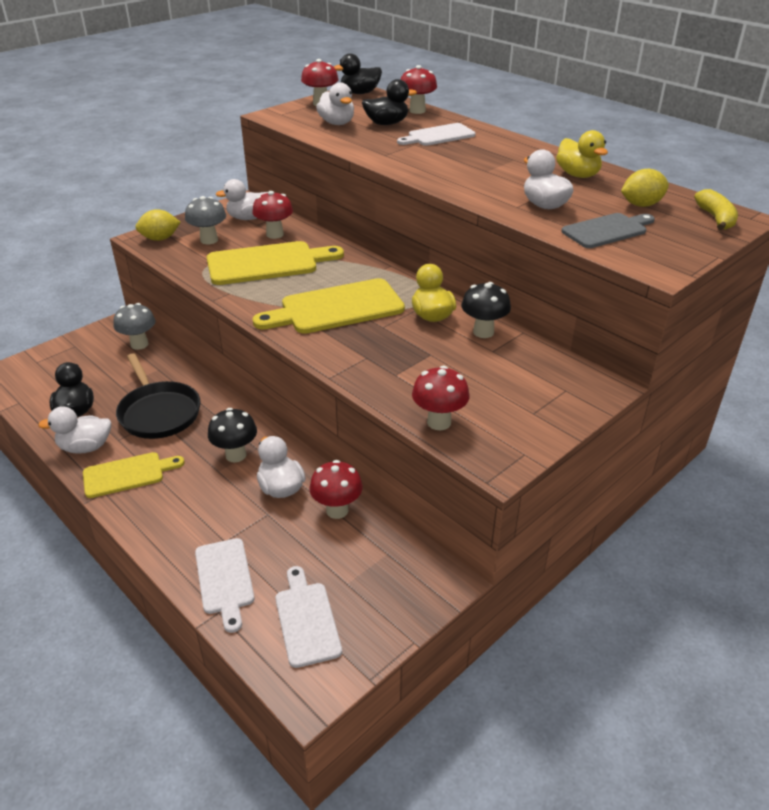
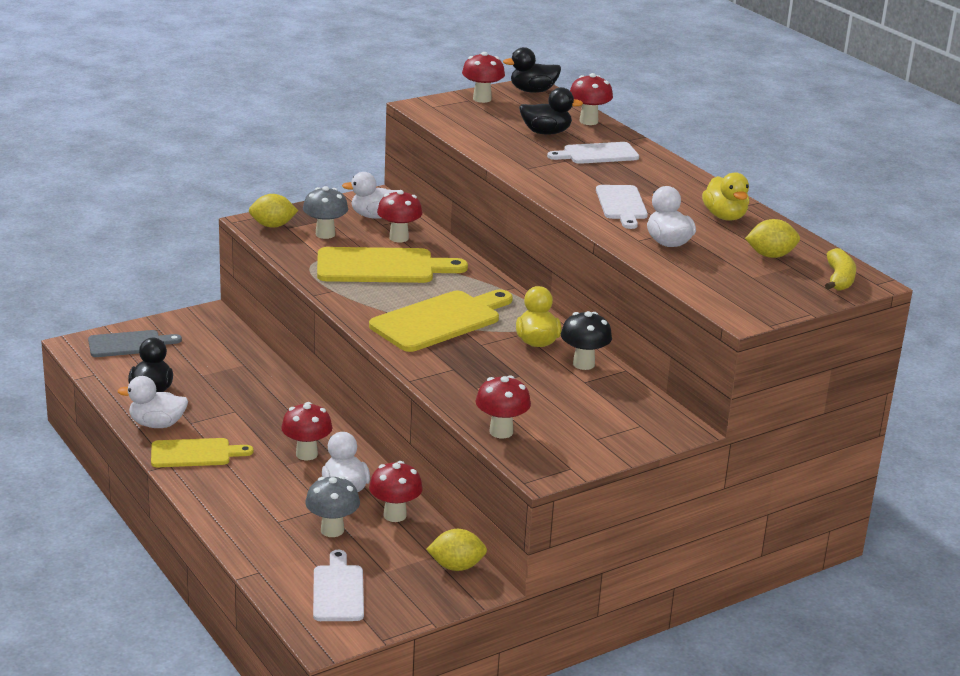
camera: 10 degrees right, 10 degrees down
grey mushroom [114,303,156,350] -> grey mushroom moved to [305,476,360,537]
black pan [116,353,201,439] -> none
white cutting board [195,538,255,633] -> white cutting board moved to [596,185,648,229]
black mushroom [208,408,257,462] -> red mushroom [281,402,333,460]
yellow cutting board [253,278,405,334] -> yellow cutting board turned 150 degrees clockwise [369,290,513,352]
white duck [316,82,354,125] -> none
grey cutting board [561,213,655,248] -> grey cutting board moved to [88,330,182,357]
none -> yellow lemon [426,529,487,571]

